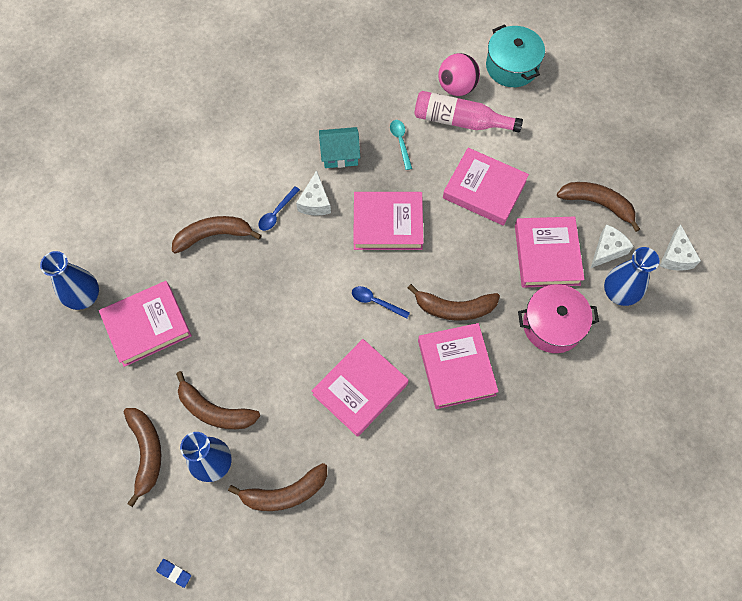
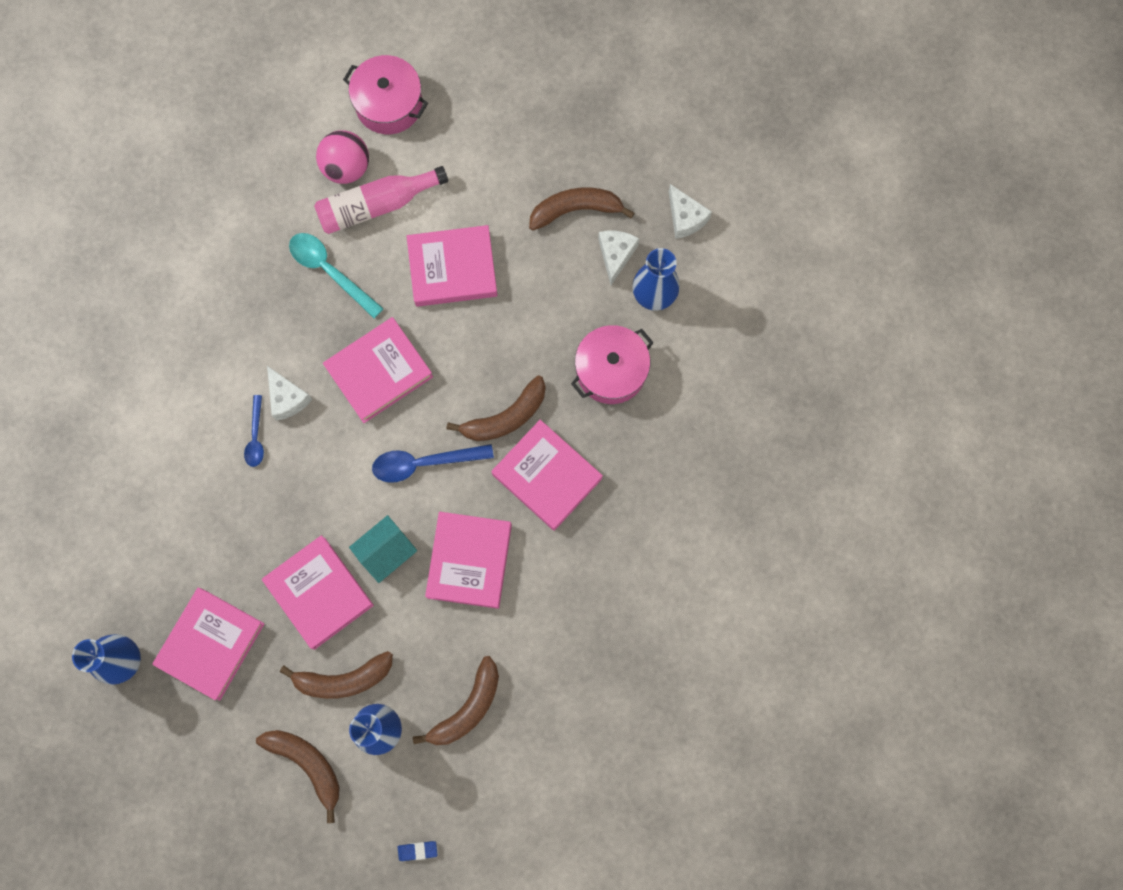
camera: 35 degrees left, 10 degrees up
brown banana [172,216,262,254] -> none
turquoise house [319,127,360,168] -> turquoise house moved to [349,515,417,583]
blue spoon [352,286,410,319] -> blue spoon [372,444,494,483], size x1.64
turquoise spoon [390,120,412,170] -> turquoise spoon [289,233,384,318], size x1.64
turquoise pot [486,24,545,87] -> pink pot [343,55,428,134]
pink book [515,216,585,288] -> pink book moved to [262,535,374,650]

